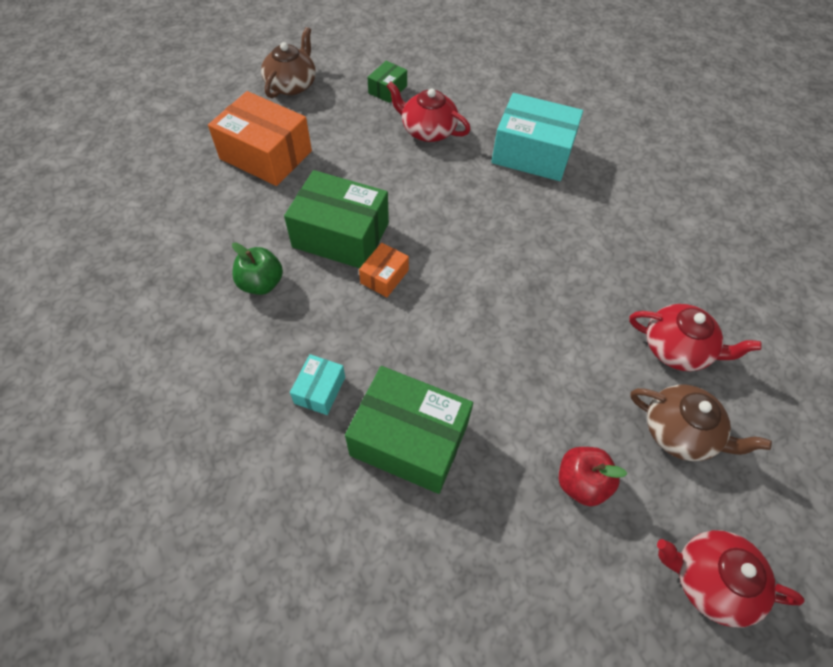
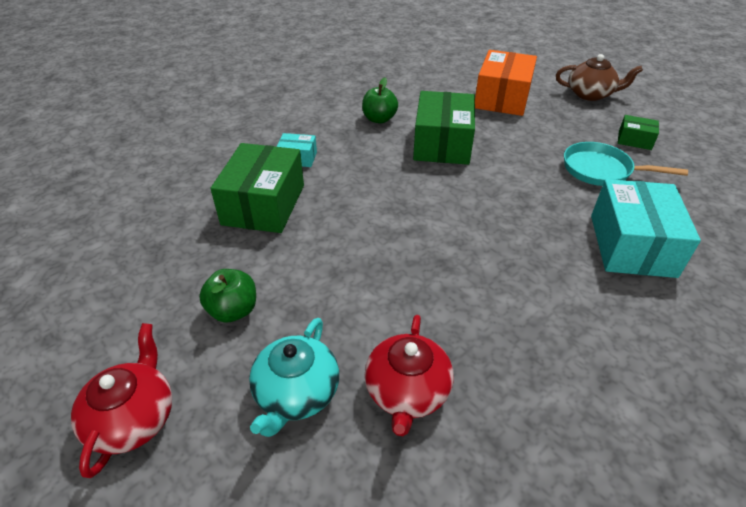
camera: 80 degrees right, 15 degrees down
orange box [359,243,409,297] -> none
red teapot [387,81,471,142] -> turquoise pan [564,142,688,186]
red apple [559,447,627,506] -> green apple [199,269,256,323]
brown teapot [630,384,772,461] -> turquoise teapot [249,318,339,437]

